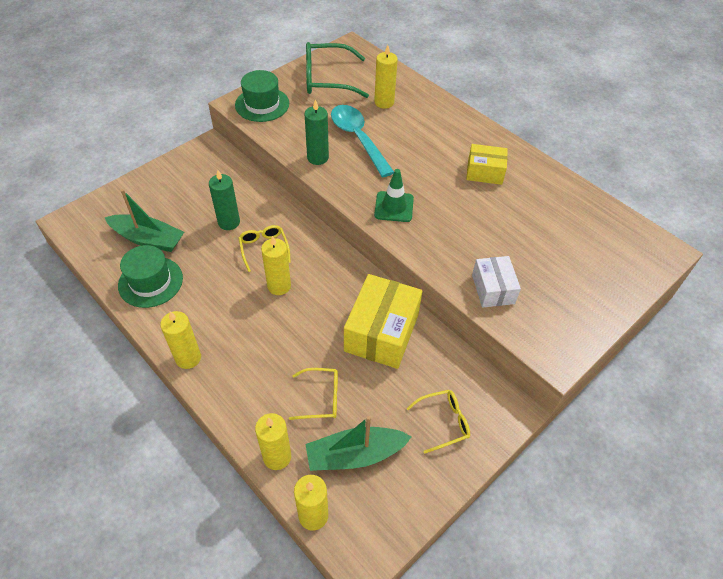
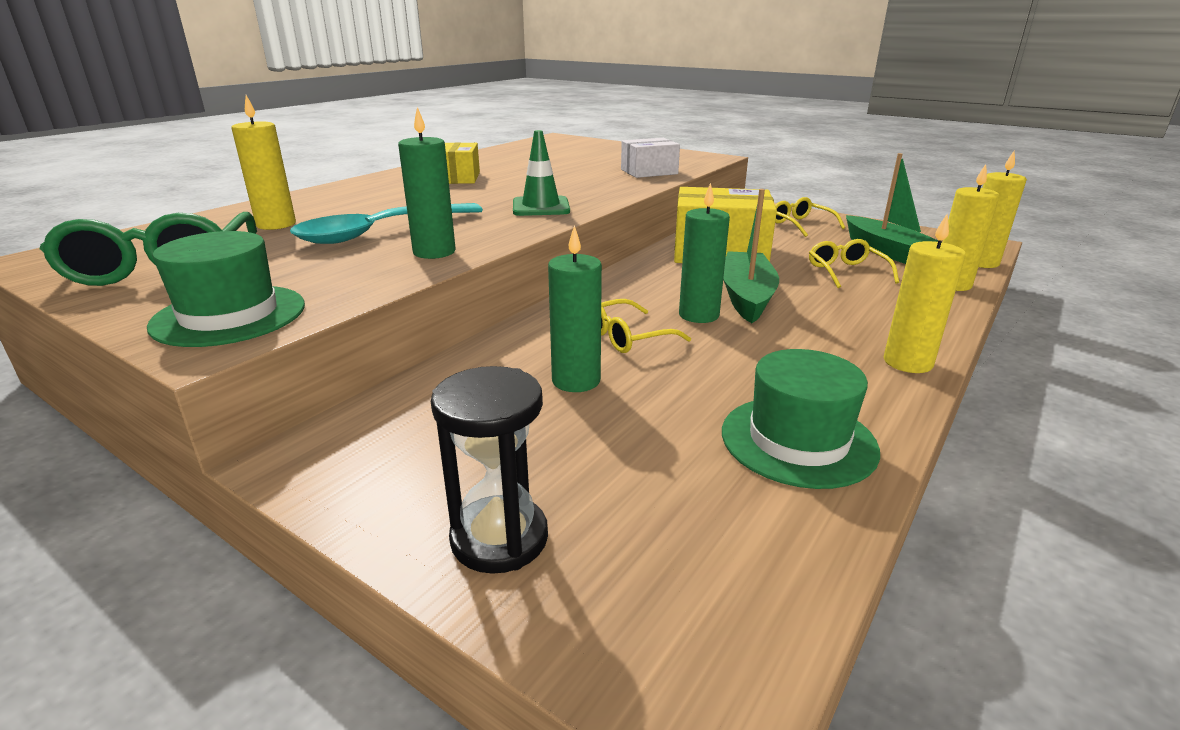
camera: 100 degrees left, 25 degrees down
green boat [105,189,184,252] -> green boat moved to [723,189,779,323]
yellow candle [261,236,291,295] -> green candle [679,183,730,323]
none -> black hourglass [431,366,548,574]

